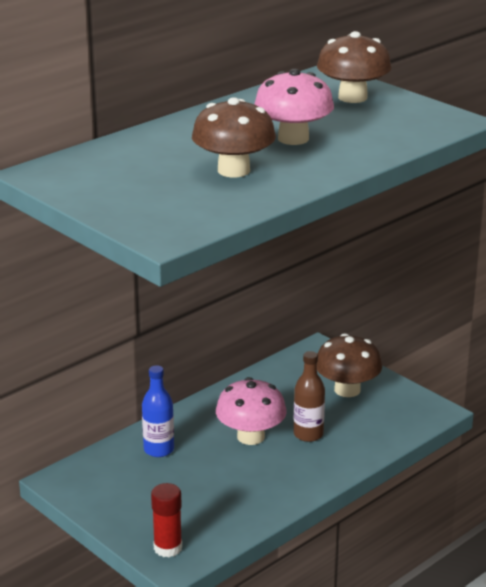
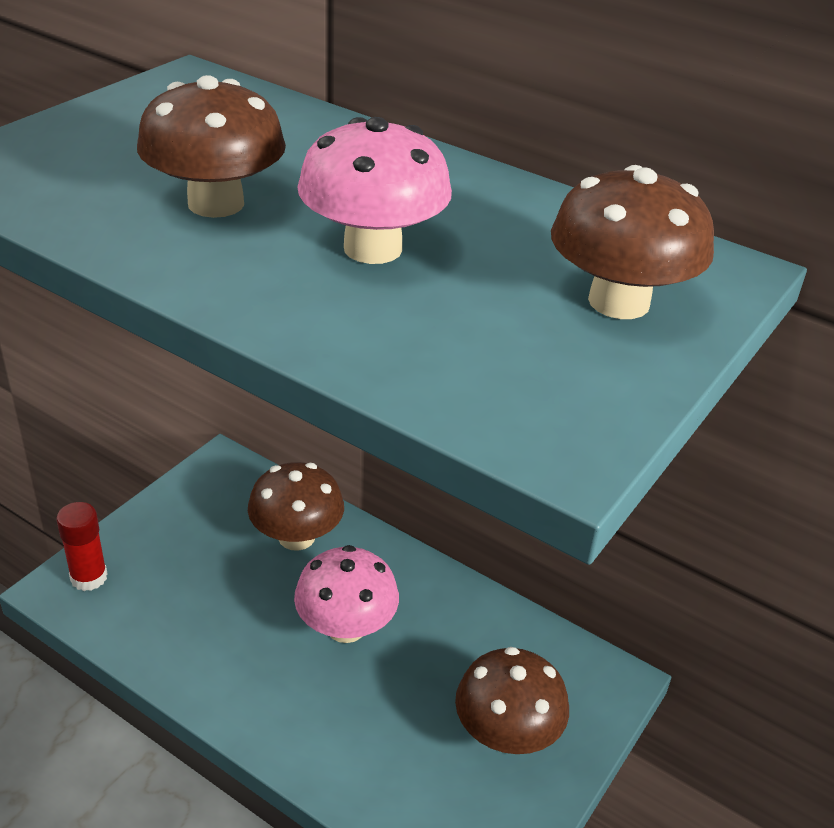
camera: 75 degrees right, 10 degrees up
blue bottle [142,365,174,457] -> brown mushroom [248,462,344,551]
brown bottle [294,351,325,442] -> none

